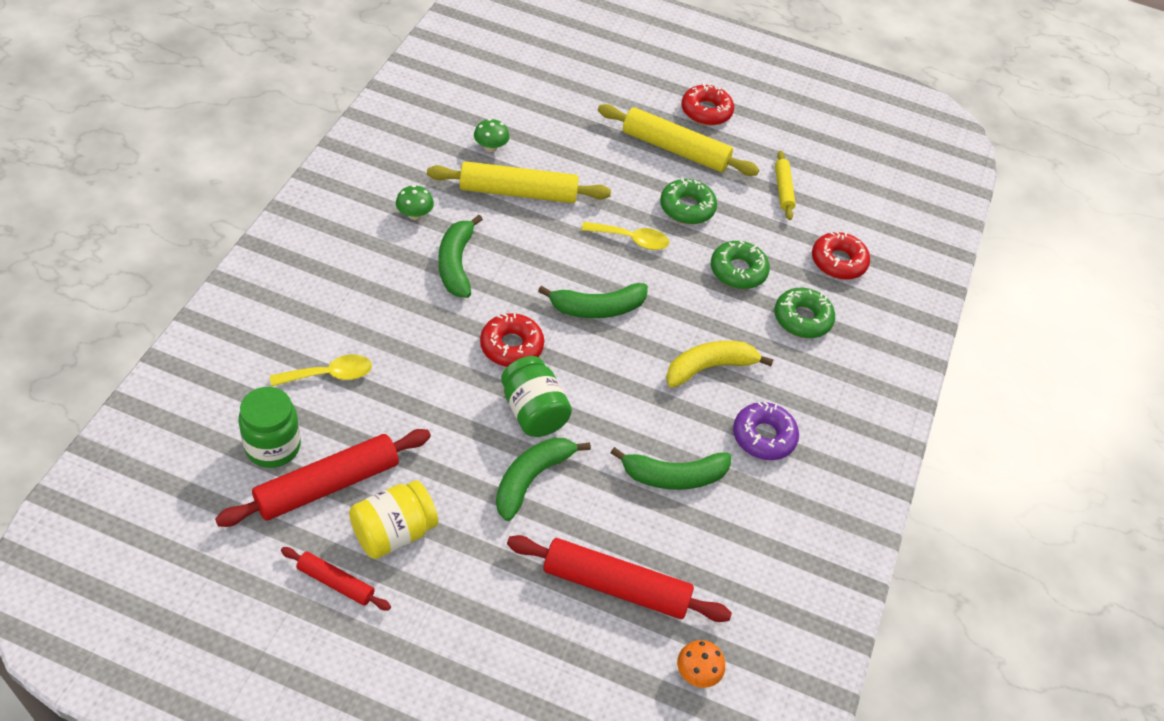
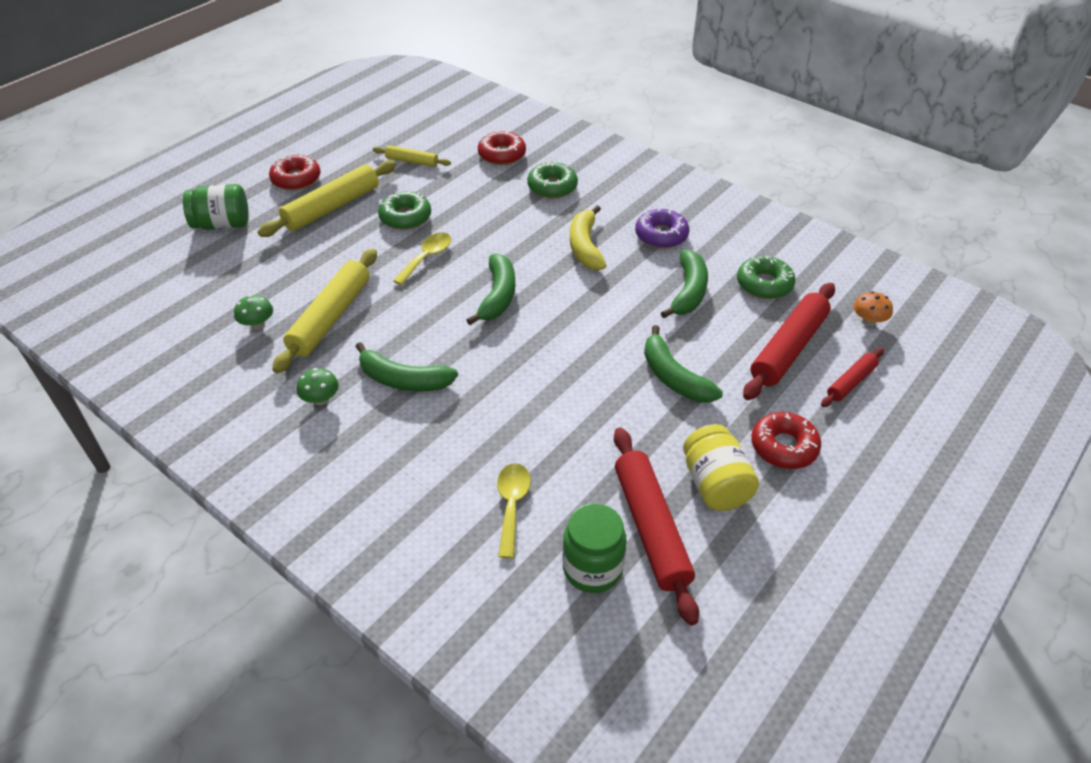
camera: 65 degrees left, 5 degrees down
red rolling pin [281,547,391,610] -> red rolling pin moved to [821,348,884,407]
red donut [480,313,544,367] -> red donut moved to [751,412,821,469]
green jar [501,356,572,437] -> green jar moved to [183,184,249,230]
green donut [711,241,770,289] -> green donut moved to [737,256,795,299]

